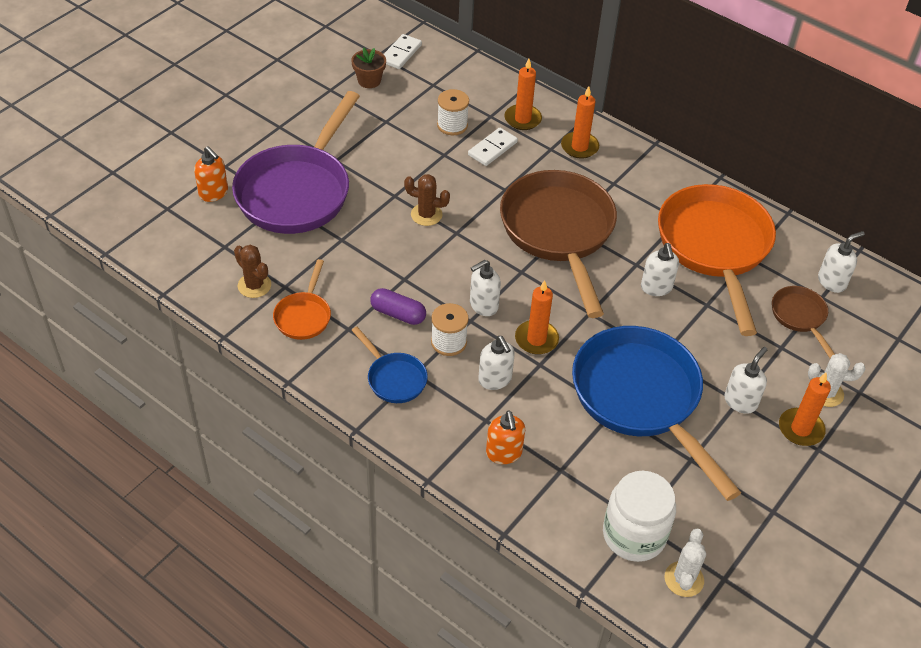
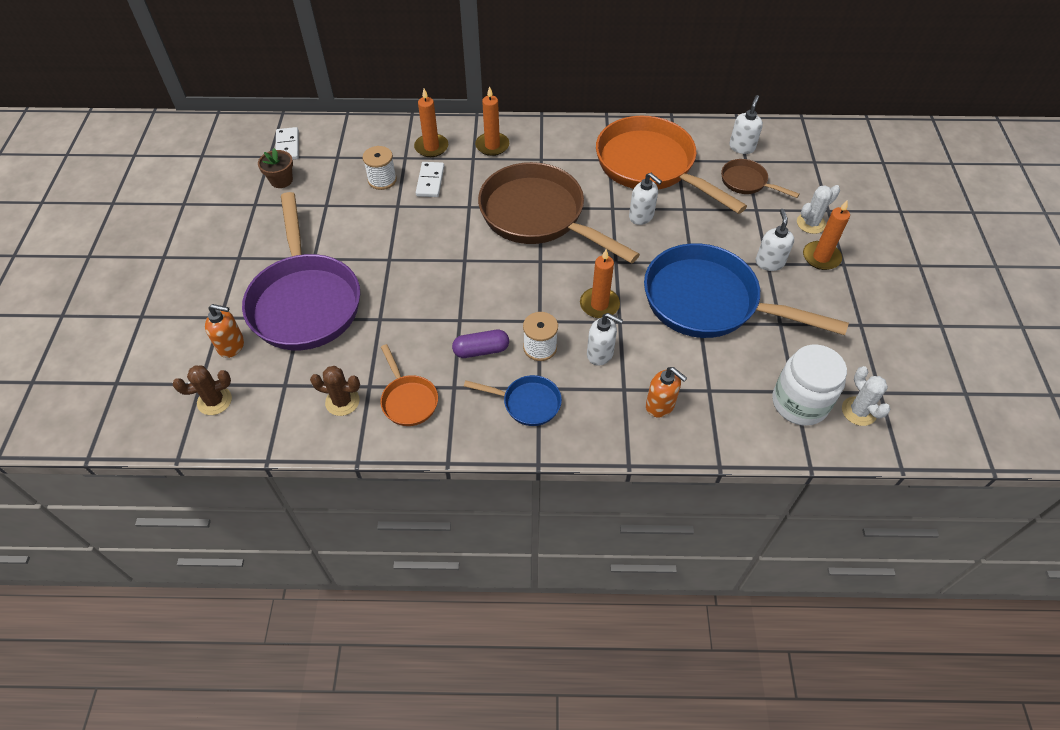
camera: 35 degrees left, 5 degrees up
brown cactus [404,174,450,226] -> brown cactus moved to [173,365,232,415]
white soap dispenser [470,260,501,316] -> none

